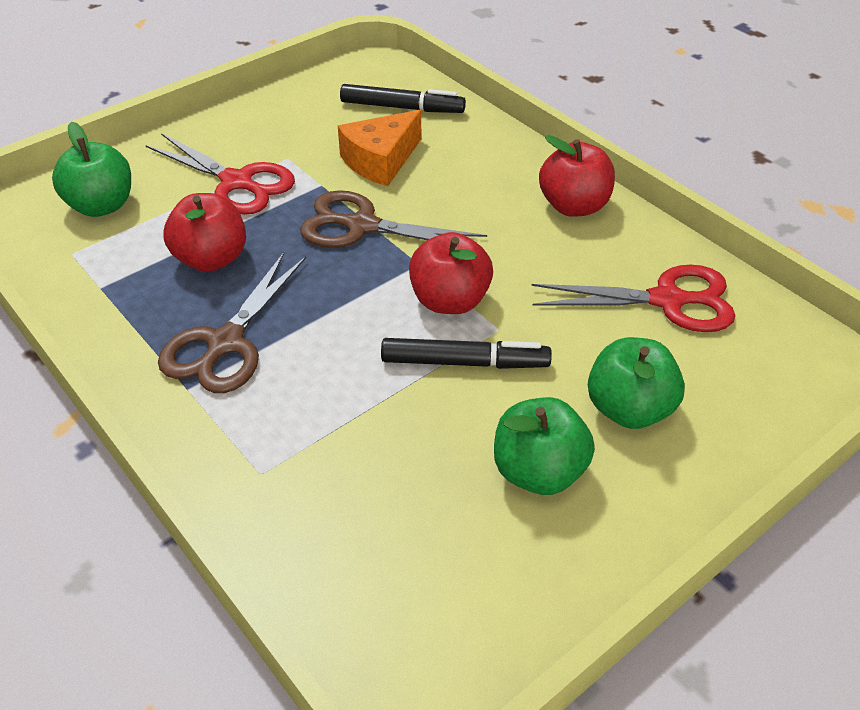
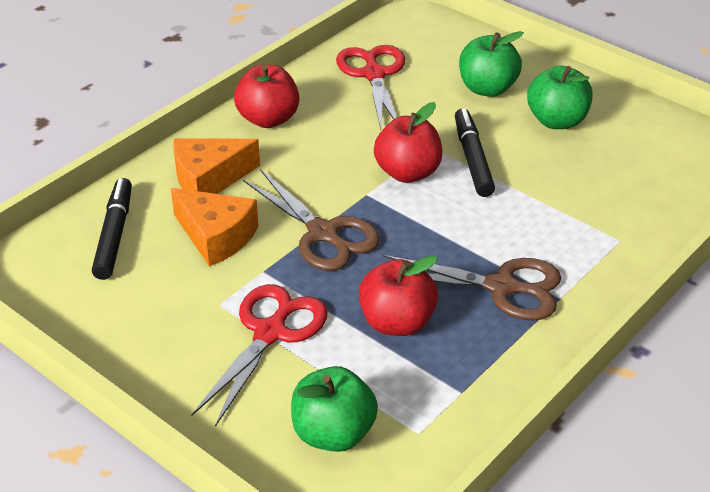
camera: 100 degrees left, 5 degrees down
brown scissors [300,190,487,248] -> brown scissors turned 45 degrees counterclockwise [243,169,380,271]
none -> orange cheese [173,138,260,194]

